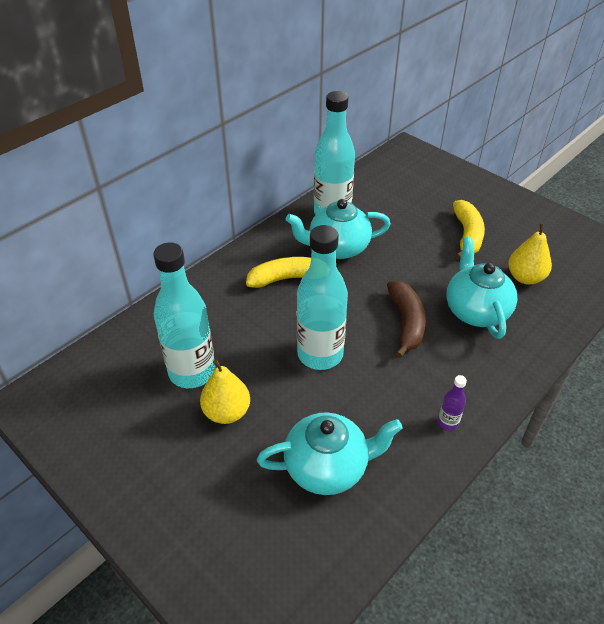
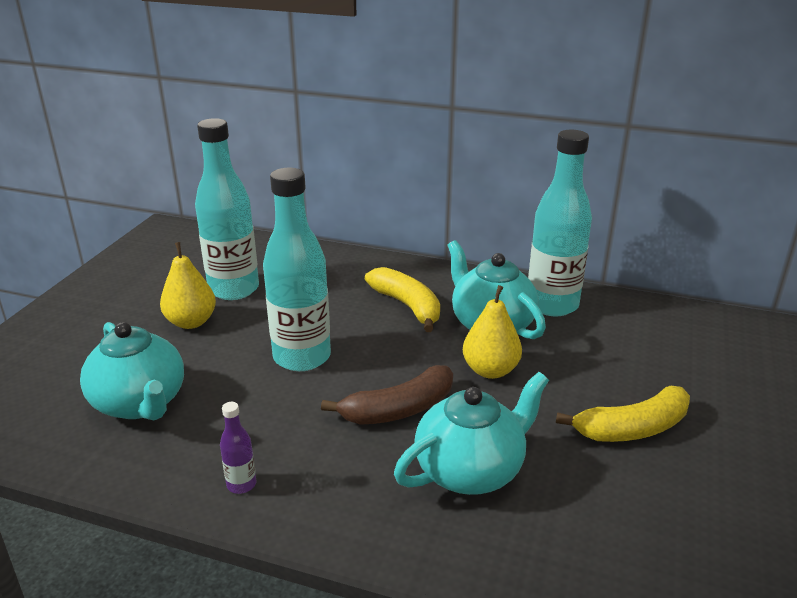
camera: 65 degrees right, 15 degrees down
yellow pear [508,223,552,285] -> yellow pear moved to [463,285,522,379]

